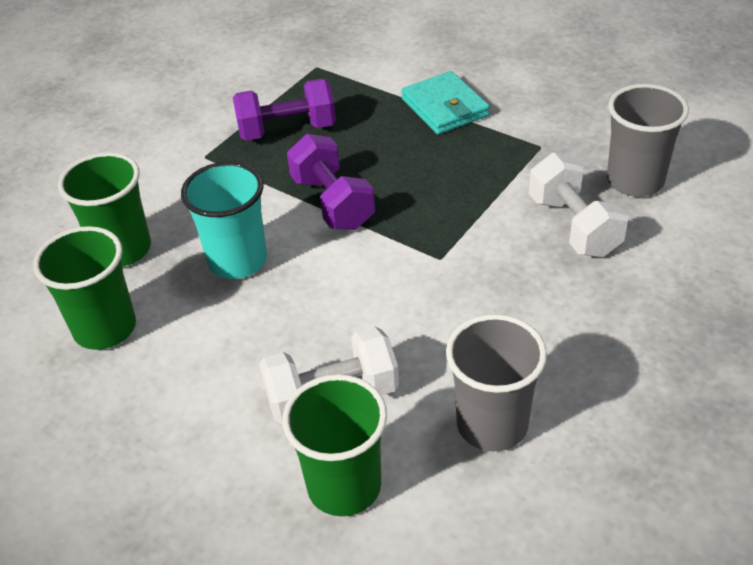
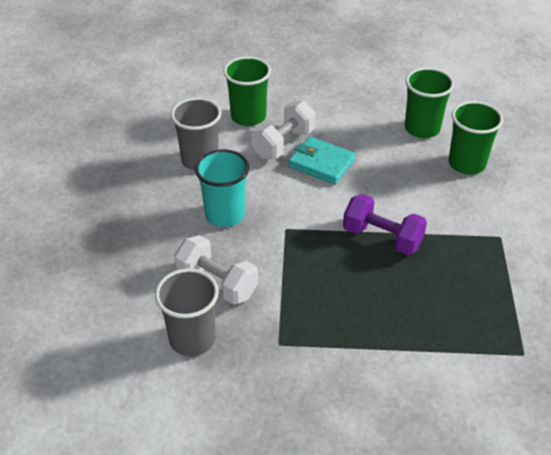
camera: 145 degrees right, 0 degrees up
turquoise cup [181,162,267,279] -> turquoise cup moved to [195,149,249,227]
purple dumbbell [233,79,336,141] -> none
turquoise wallet [401,71,490,135] -> turquoise wallet moved to [288,137,356,184]

